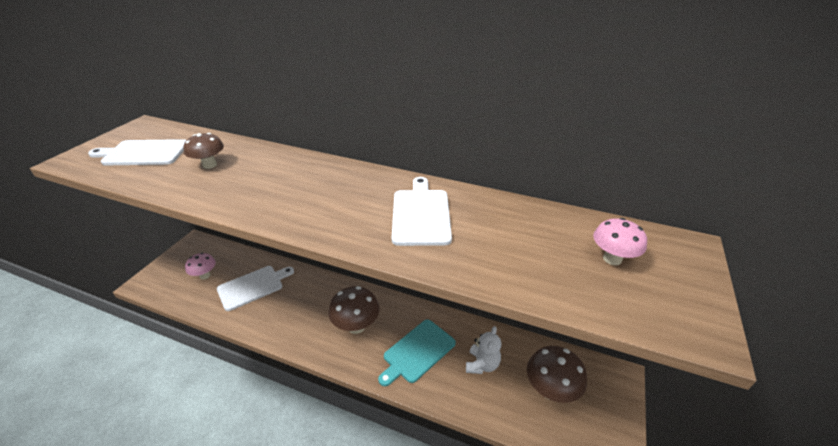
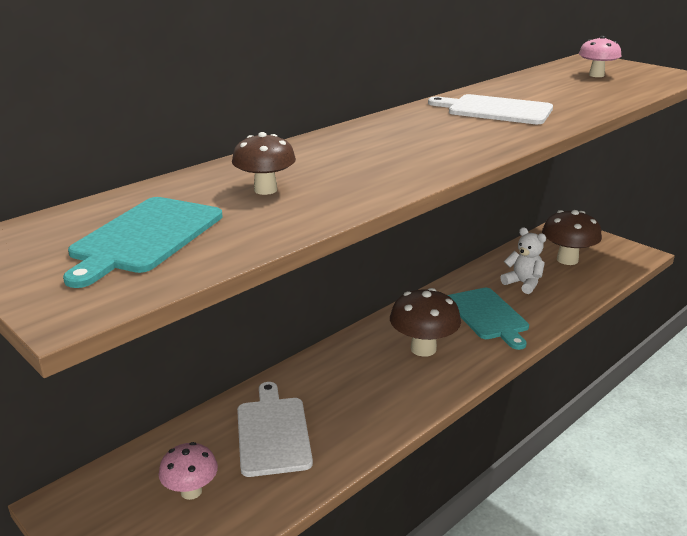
camera: 65 degrees left, 10 degrees down
white cutting board [88,139,186,165] -> turquoise cutting board [63,197,223,288]

